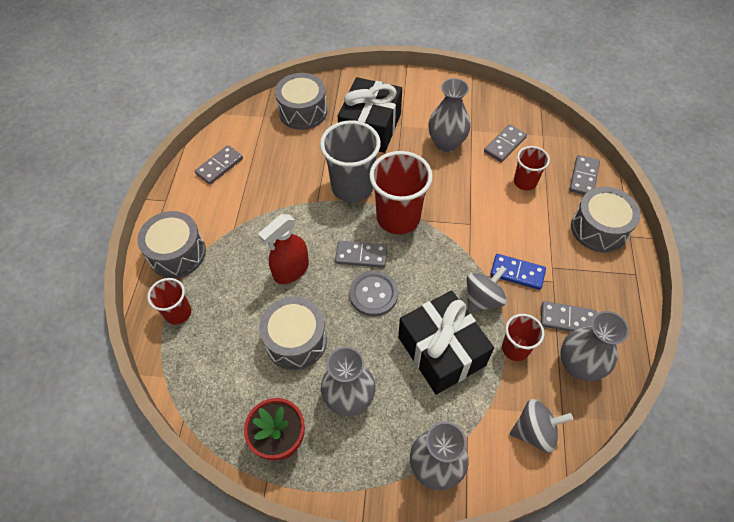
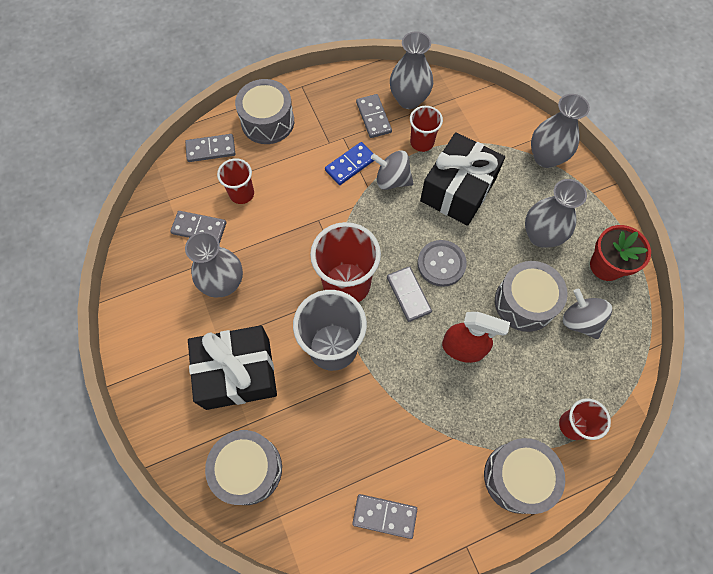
camera: 120 degrees left, 10 degrees up
blue domino [490,254,546,290] -> blue domino turned 60 degrees clockwise [325,142,374,185]
grey spinning top [510,399,573,453] -> grey spinning top moved to [563,289,612,339]

